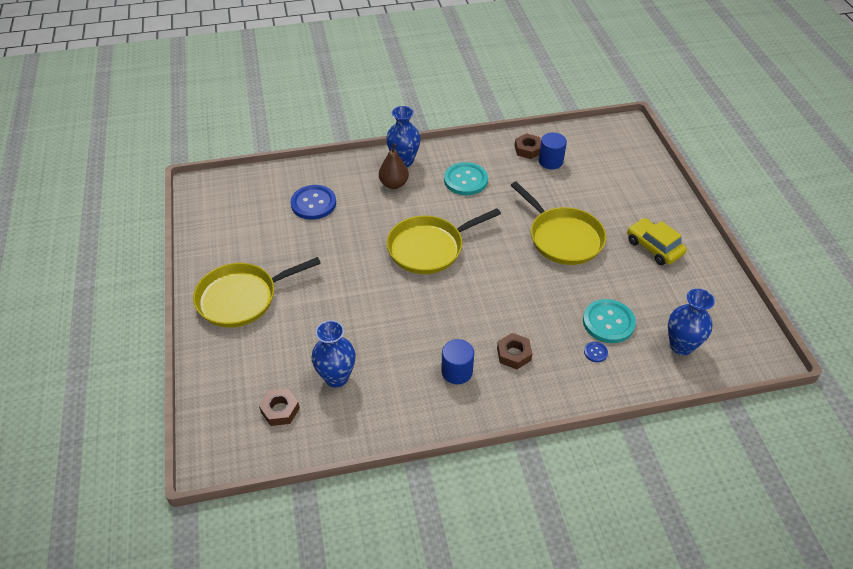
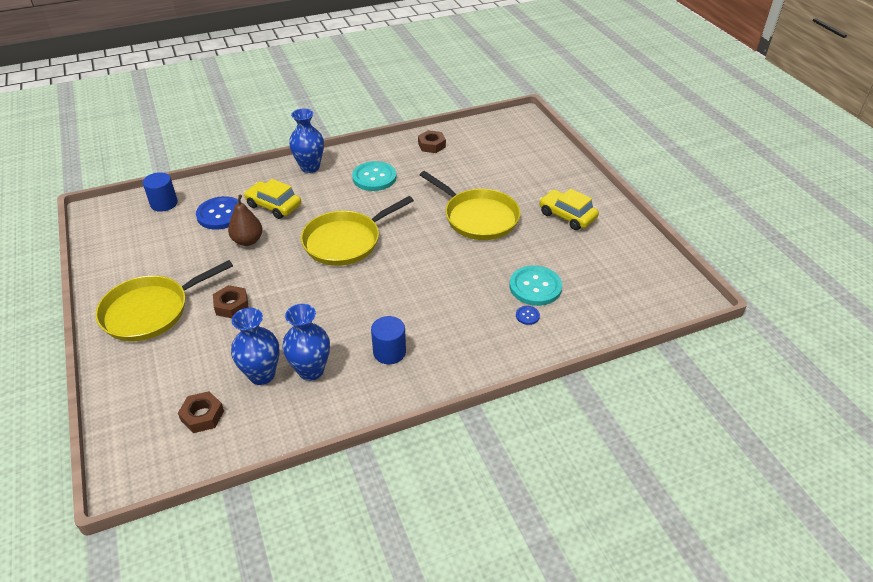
camera: 10 degrees left, 5 degrees down
brown pear [379,143,409,189] -> brown pear moved to [228,195,263,246]
brown nut [497,333,532,369] -> brown nut moved to [213,285,249,318]
blue cylinder [539,133,567,169] -> blue cylinder moved to [143,172,178,212]
blue vase [668,289,715,355] -> blue vase moved to [282,304,330,381]
none -> yellow car [244,179,301,219]

